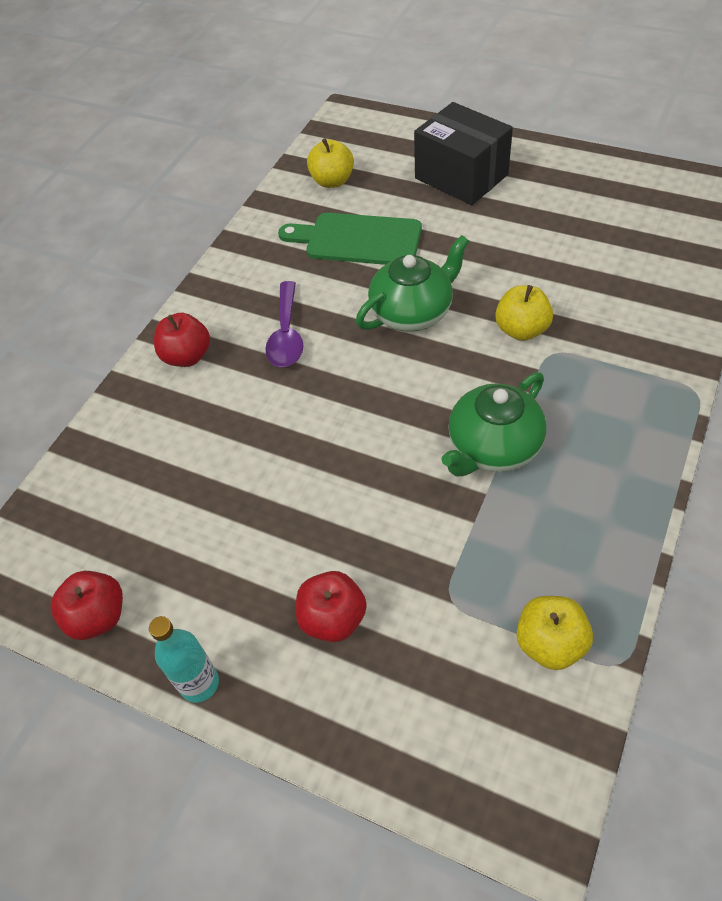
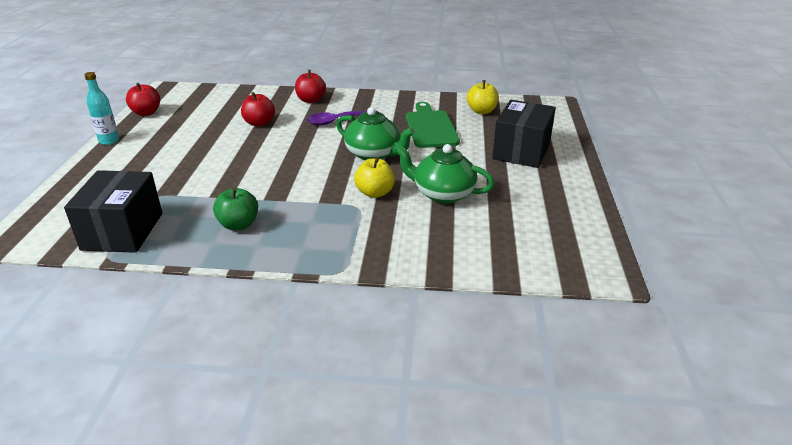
camera: 65 degrees right, 20 degrees down
red apple [296,571,367,642] -> red apple moved to [241,92,275,127]
green teapot [441,372,546,477] -> green teapot moved to [395,144,495,204]
yellow apple [516,596,593,670] -> black box [64,170,162,253]
none -> green apple [213,188,258,231]

